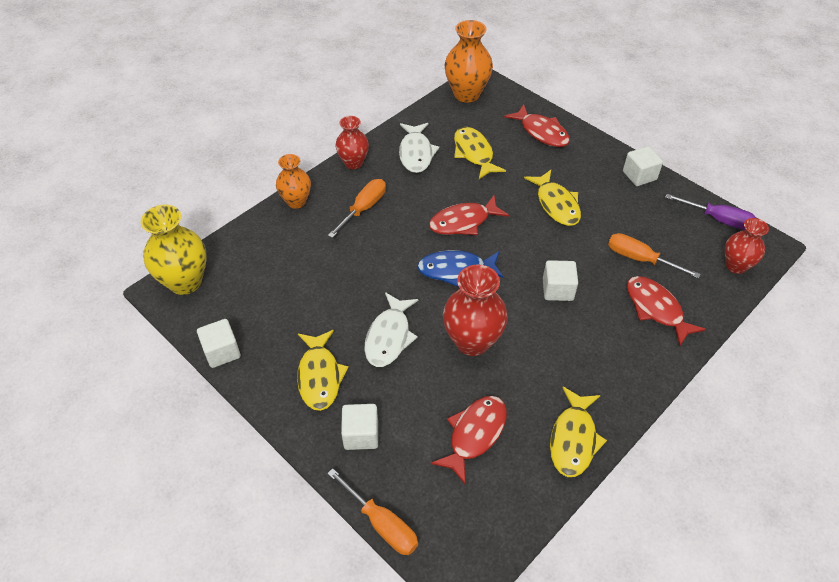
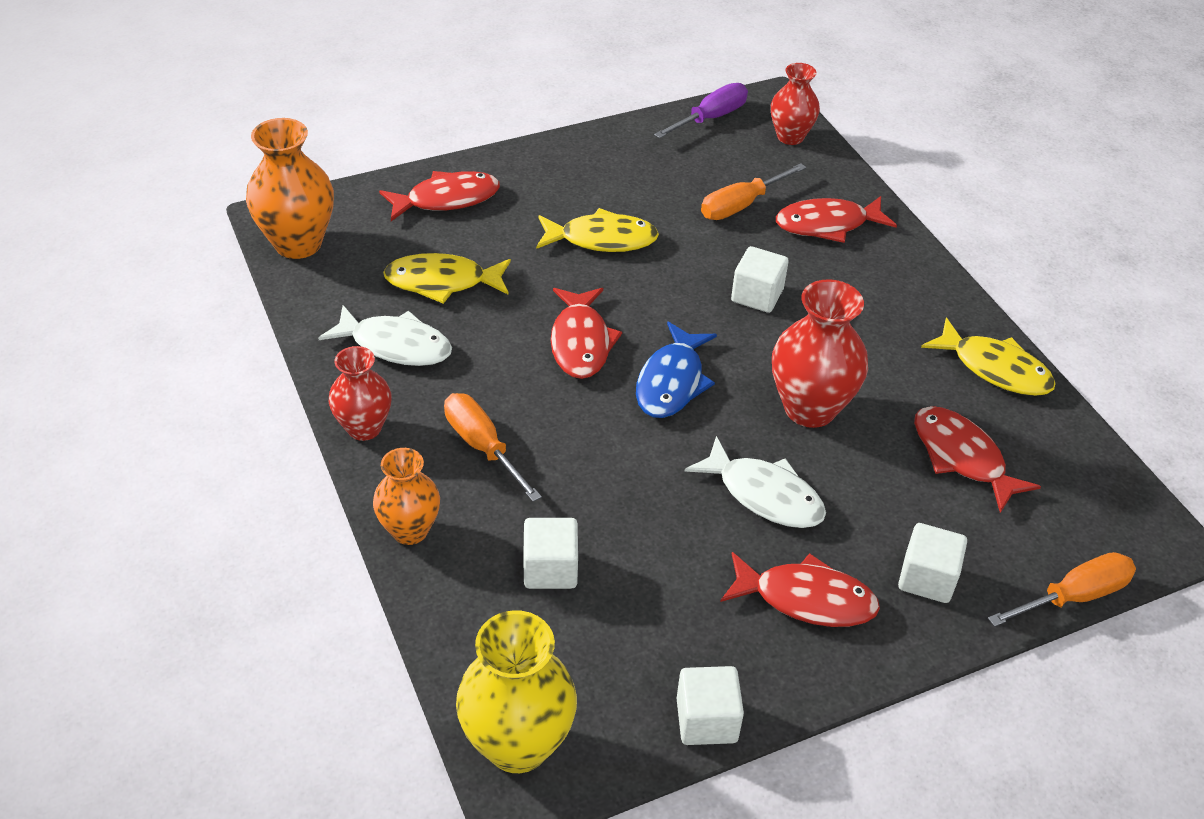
camera: 70 degrees left, 5 degrees down
yellow fish [297,330,349,411] -> red fish [720,552,880,627]
white cube [623,146,663,186] -> white cube moved to [523,518,578,589]

